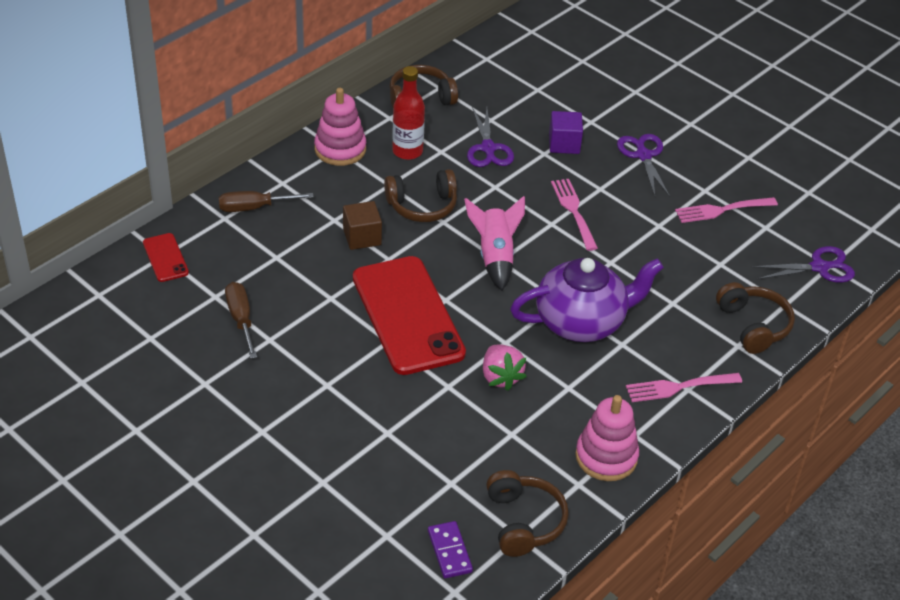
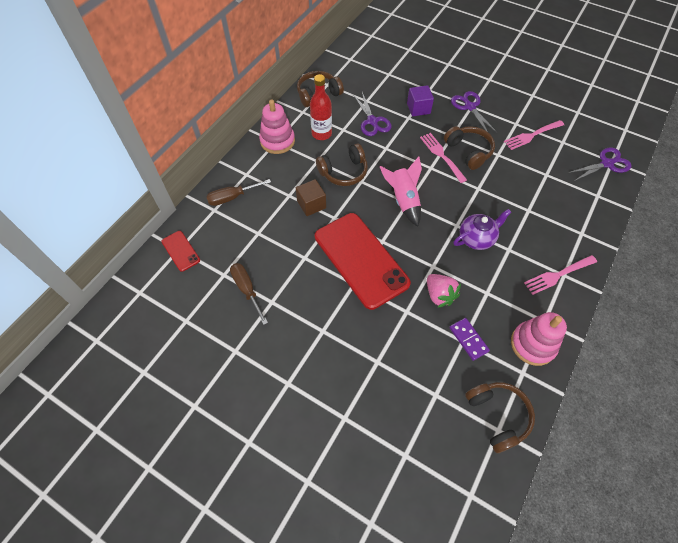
camera: 10 degrees left, 15 degrees up
purple domino [428,521,473,578] -> purple domino moved to [449,318,490,361]
purple teapot [510,258,664,342] -> purple teapot [453,209,511,250], size x0.60
brown headphones [716,282,795,354] -> brown headphones moved to [444,126,495,170]

